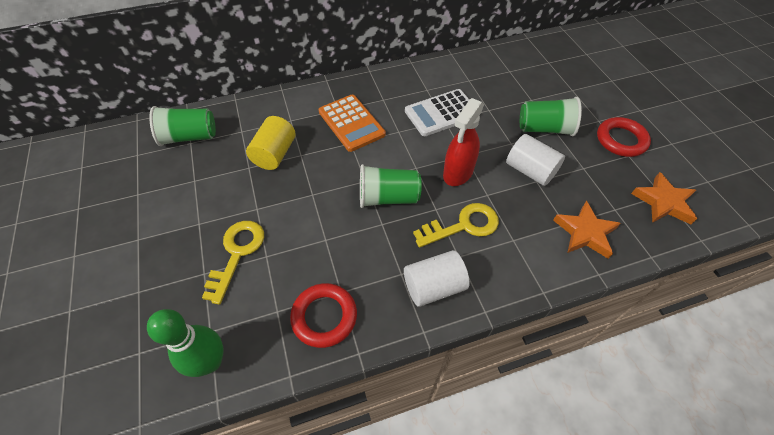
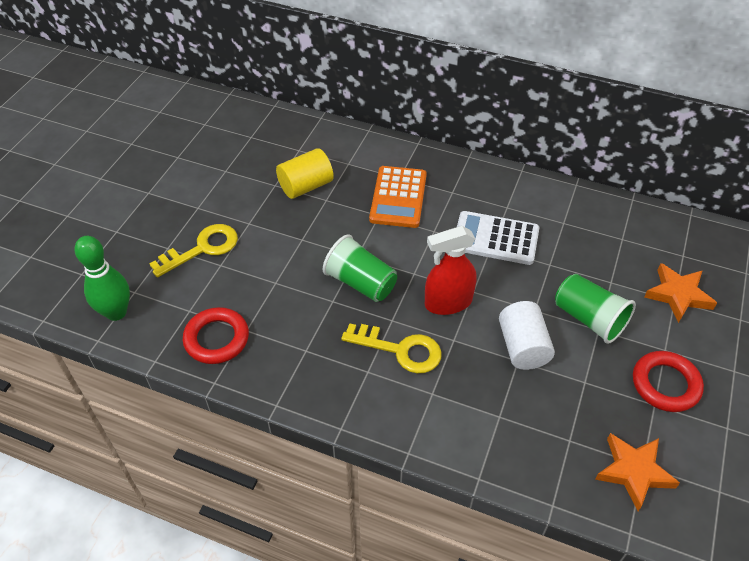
camera: 40 degrees right, 5 degrees down
green cup [149,106,216,146] -> none
white cylinder [404,250,470,307] -> none
orange star [553,201,621,259] -> orange star moved to [644,263,717,323]

